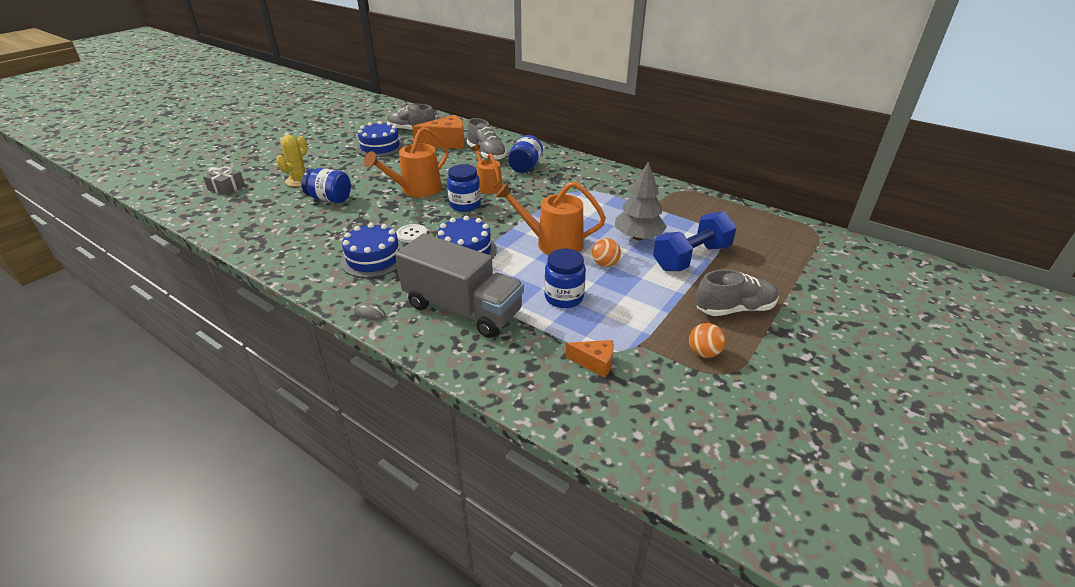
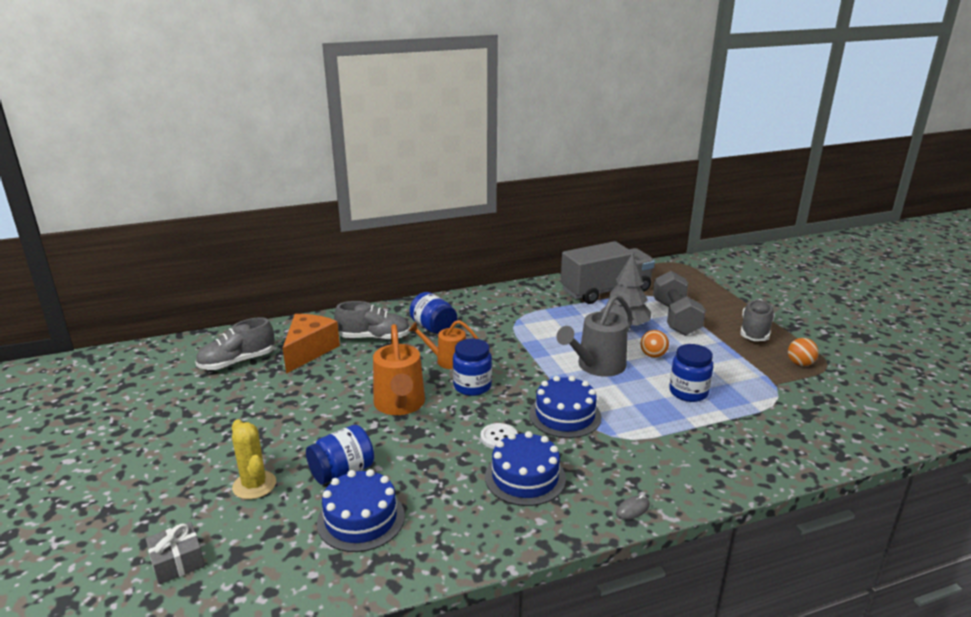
camera: 55 degrees left, 10 degrees down
blue cake [356,121,404,157] -> blue cake moved to [317,469,405,552]
grey truck [396,233,524,338] -> grey truck moved to [561,241,655,304]
orange watering can [496,182,606,255] -> grey watering can [556,294,633,377]
orange cheese [566,340,614,377] -> none
blue dumbbell [653,211,737,271] -> grey dumbbell [653,271,706,336]

